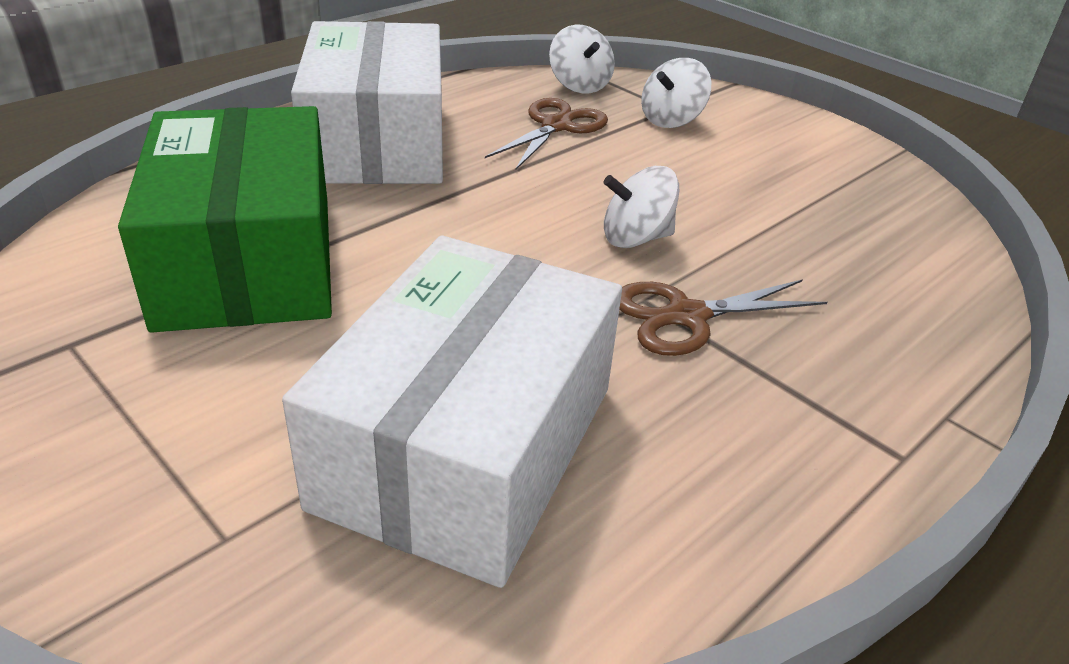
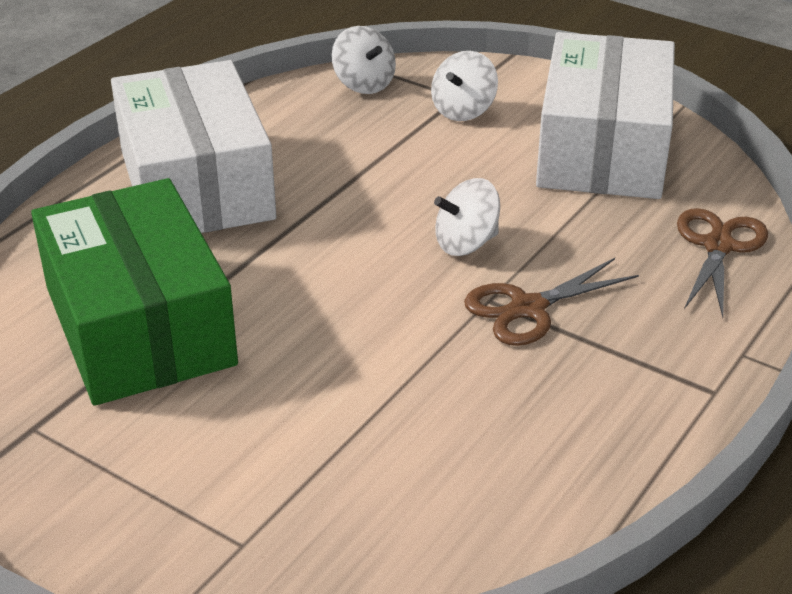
camera: 10 degrees left, 0 degrees up
white box [282,236,622,588] -> white box moved to [536,32,675,199]
brown scissors [485,98,608,171] -> brown scissors moved to [677,208,768,317]

